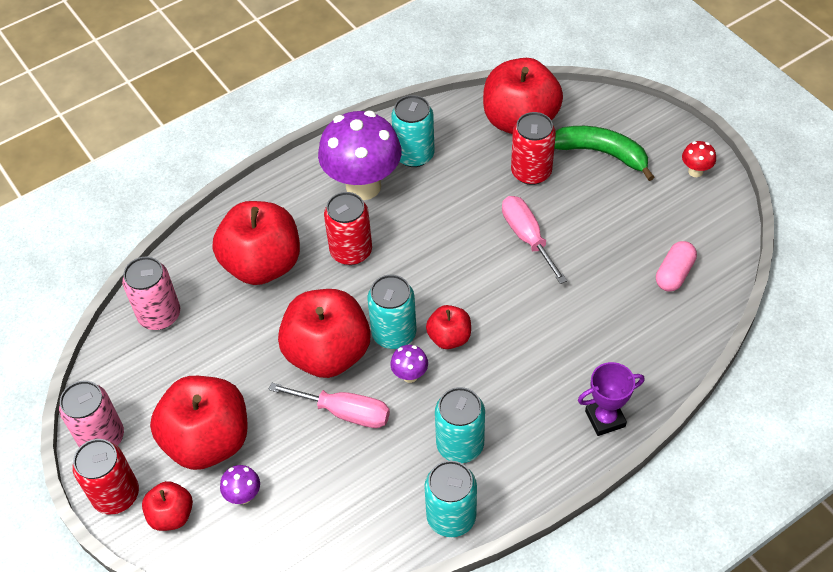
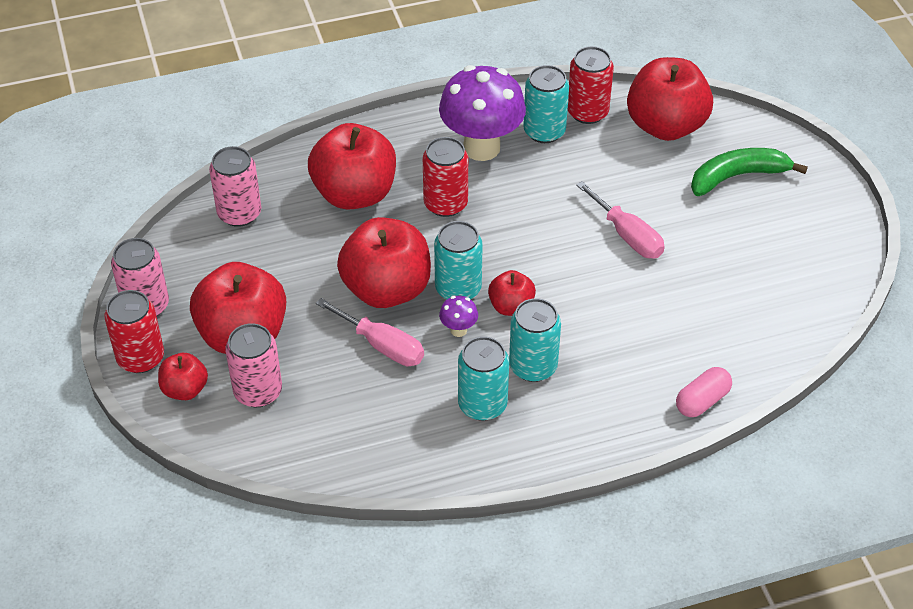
camera: 15 degrees right, 5 degrees down
purple mushroom [220,465,260,504] -> pink can [225,323,282,407]
turquoise can [424,460,477,537] -> turquoise can moved to [509,298,561,382]
pink screwdriver [502,196,567,284] -> pink screwdriver turned 150 degrees clockwise [576,181,665,258]
red can [511,112,556,185] -> red can moved to [568,46,614,124]
green banana [554,126,654,181] -> green banana turned 60 degrees counterclockwise [691,148,808,196]
purple trophy [578,362,645,436] -> none
pink capsule [656,241,697,291] -> pink capsule moved to [676,367,732,417]
red mushroom [682,141,716,177] -> none

